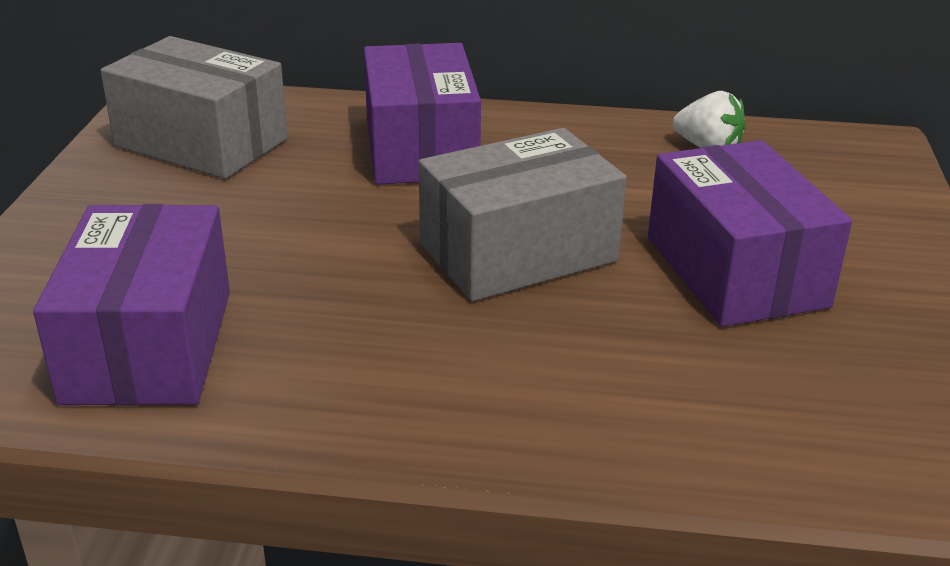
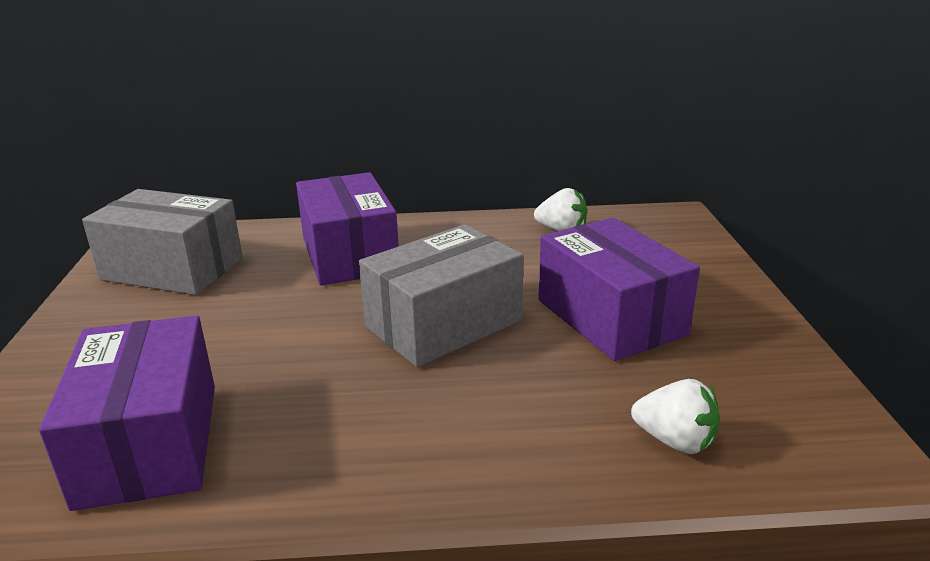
camera: 10 degrees left, 5 degrees down
none -> white strawberry [631,379,720,454]

